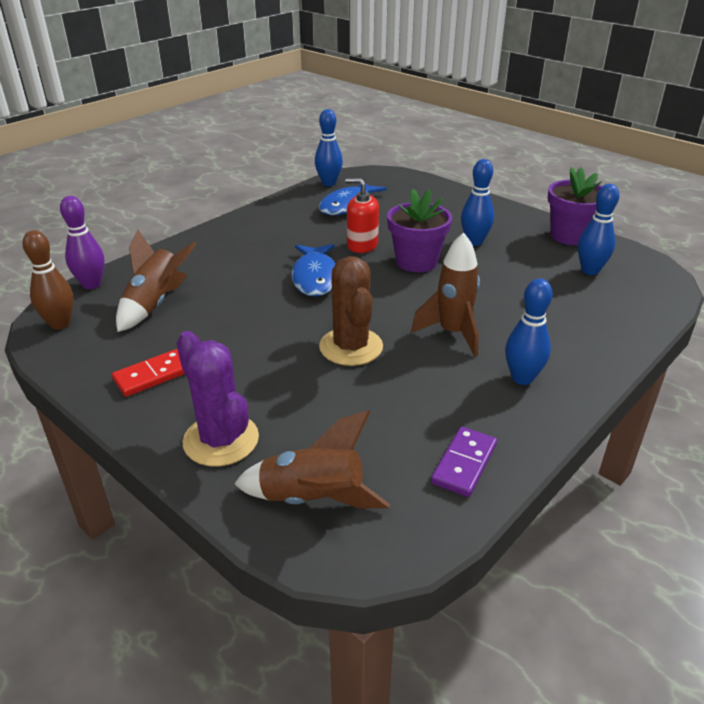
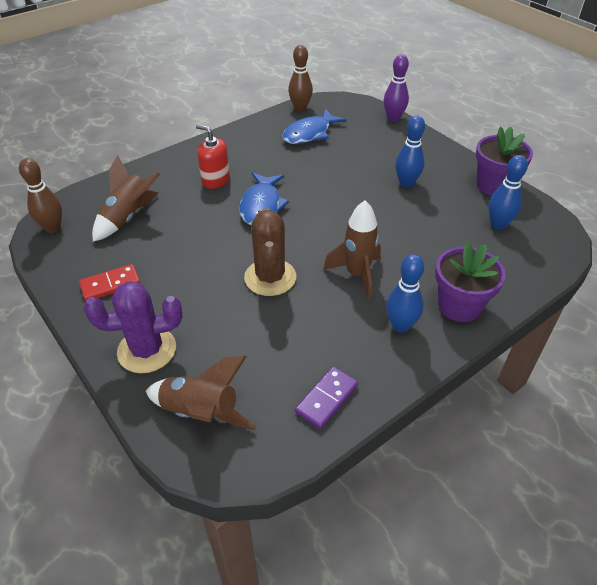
camera: 10 degrees right, 10 degrees up
purple bowling pin [60,196,105,289] -> purple bowling pin moved to [384,54,409,122]
purple cactus [176,331,259,466] -> purple cactus turned 75 degrees counterclockwise [84,281,183,373]
blue bowling pin [315,109,343,186] -> brown bowling pin [288,45,313,111]
red soap dispenser [345,178,379,253] -> red soap dispenser moved to [196,124,230,189]
purple flower pot [387,189,452,272] -> purple flower pot moved to [435,242,506,322]

